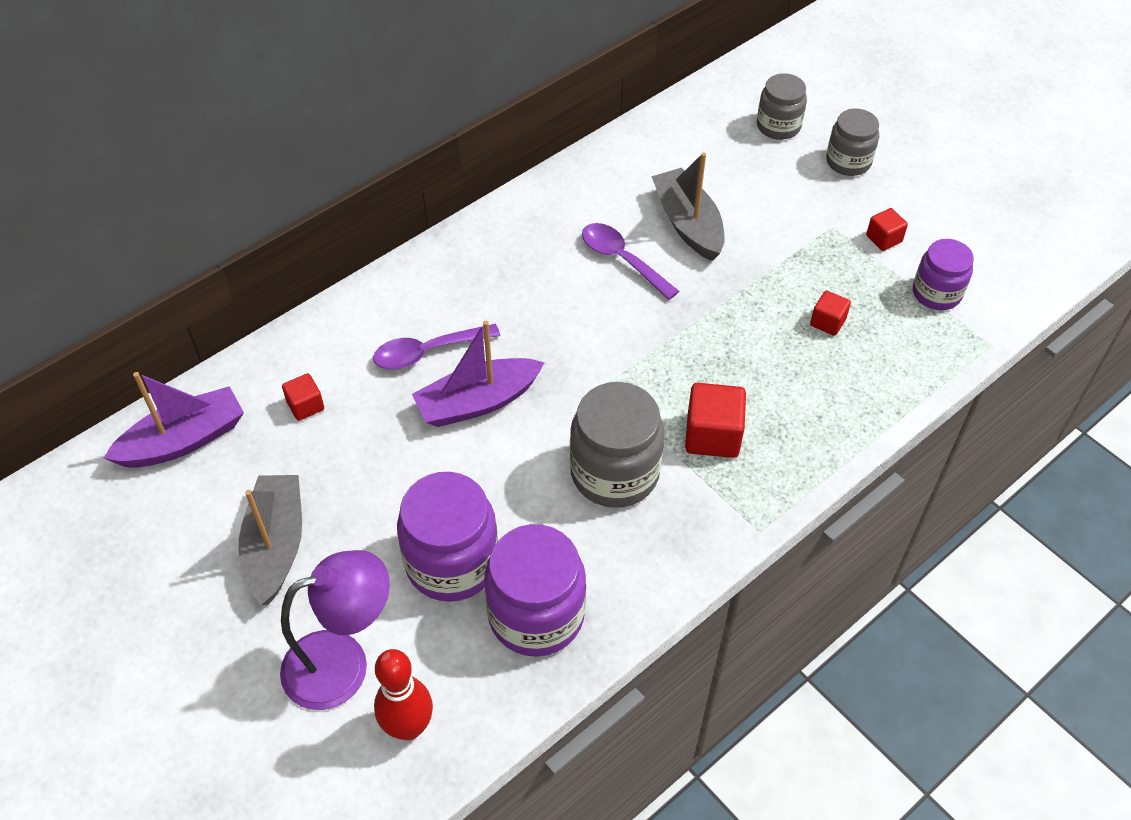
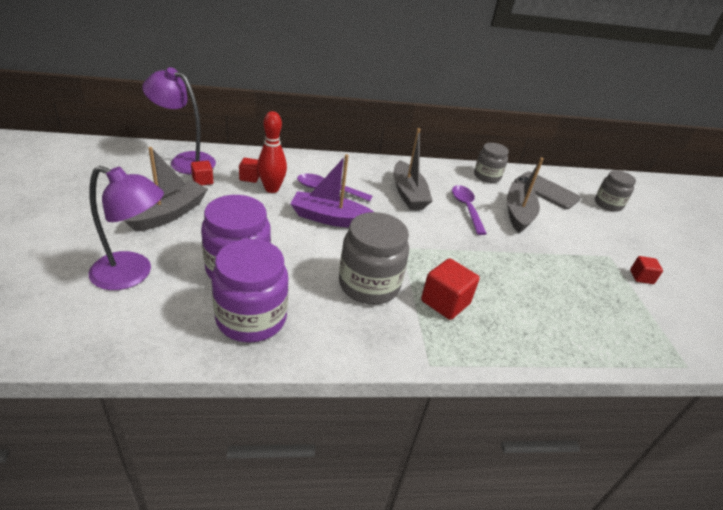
camera: 30 degrees right, 15 degrees down
purple boat [104,372,244,468] -> purple lamp [142,67,216,175]
red bowling pin [374,649,433,740] -> red bowling pin moved to [257,111,287,193]
red cube [810,291,851,336] -> red cube moved to [191,161,213,185]
grey jar [826,109,879,176] -> grey jar moved to [474,143,509,183]
purple jar [913,239,974,310] -> none
none -> grey boat [394,128,432,210]
none -> grey phone [514,172,581,209]

